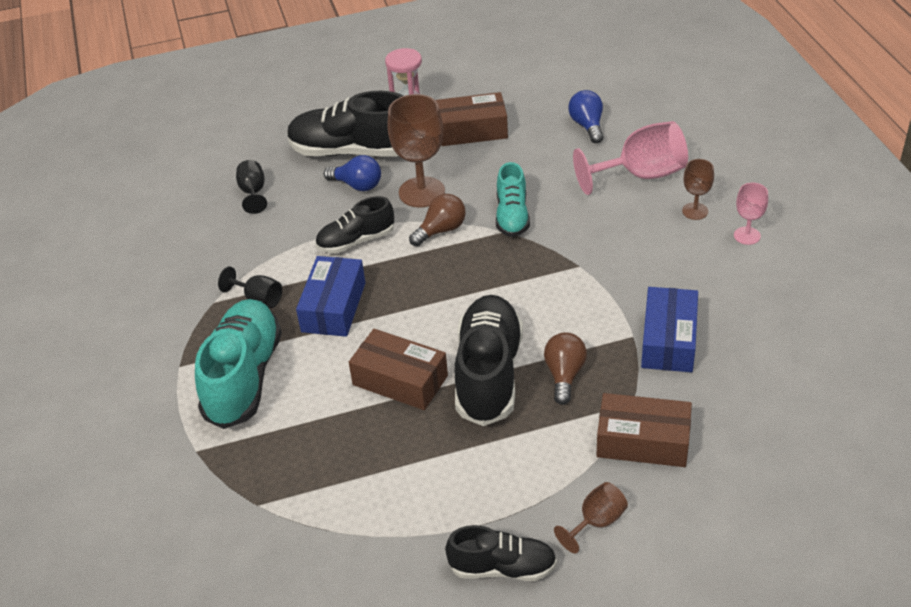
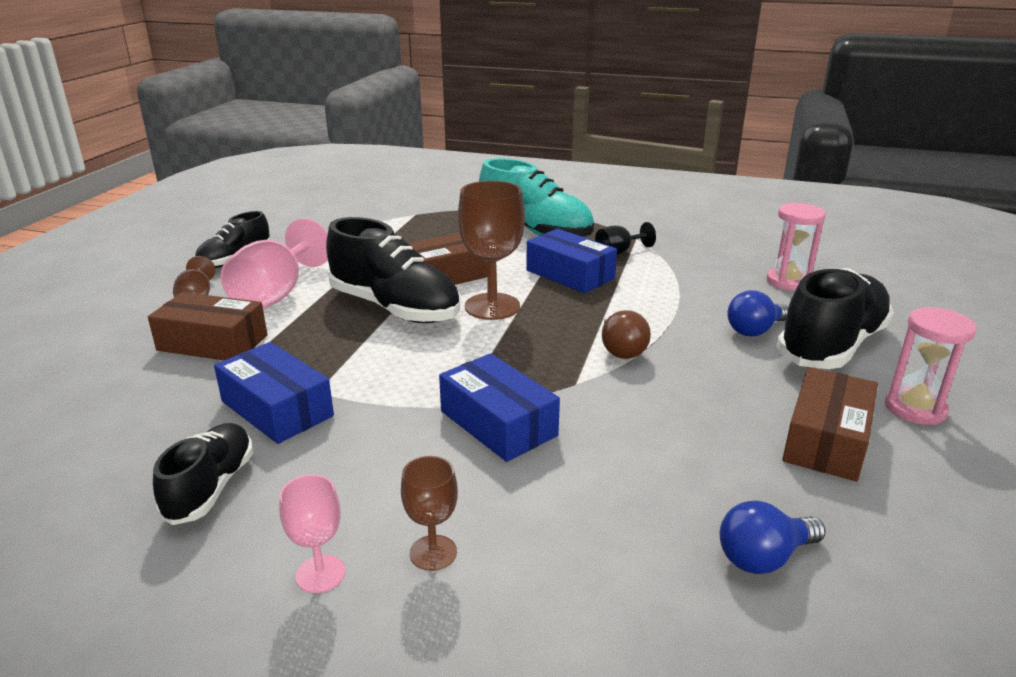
camera: 120 degrees right, 15 degrees down
black goblet [236,160,267,214] -> pink hourglass [766,203,826,290]
black shoe [315,196,394,253] -> black shoe moved to [153,423,253,525]
brown goblet [387,94,445,208] -> brown goblet moved to [458,181,525,320]
turquoise shoe [496,162,530,237] -> none
brown light bulb [544,332,587,405] -> none
blue light bulb [568,90,604,143] -> blue light bulb turned 135 degrees clockwise [720,500,826,574]
pink goblet [573,121,688,195] -> pink goblet moved to [221,218,328,309]
brown box [596,393,692,467] -> brown box turned 60 degrees clockwise [148,292,267,360]
none -> blue box [439,353,560,462]

